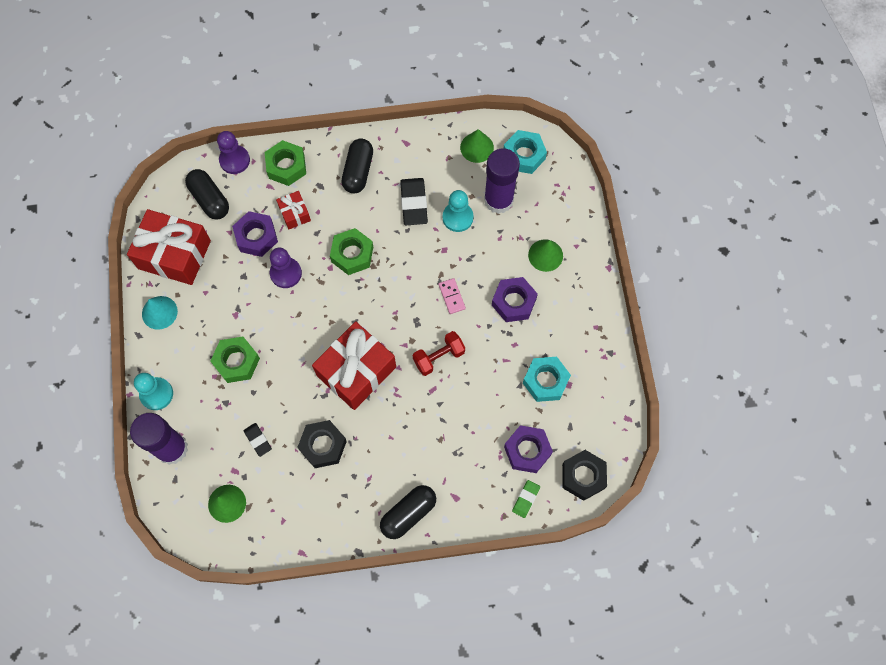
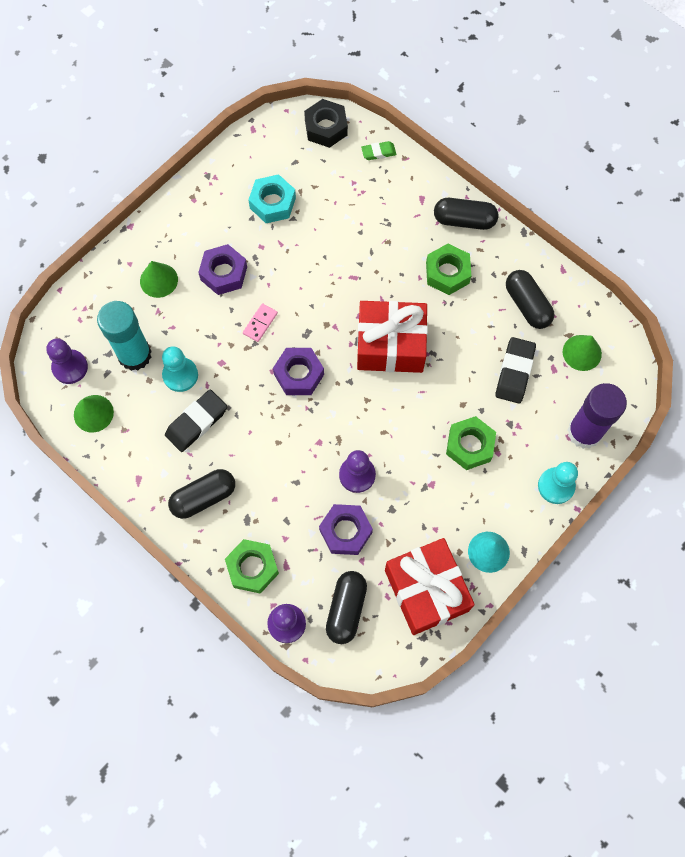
camera: 130 degrees left, 0 degrees up
black eraser [244,423,272,457] -> black eraser [495,337,536,404], size x1.74
red gift [276,191,311,229] -> none
black nut [297,420,347,468] -> none
green nut [330,228,373,275] -> green nut moved to [426,244,471,295]
red dumbbell [413,331,465,376] -> none
purple glue stick [484,148,520,214] -> turquoise glue stick [97,301,152,371]
turquoise nut [504,130,547,174] -> purple pawn [46,338,88,384]
purple nut [504,425,553,473] -> purple nut moved to [273,348,324,395]
none -> black capsule [506,270,554,329]

